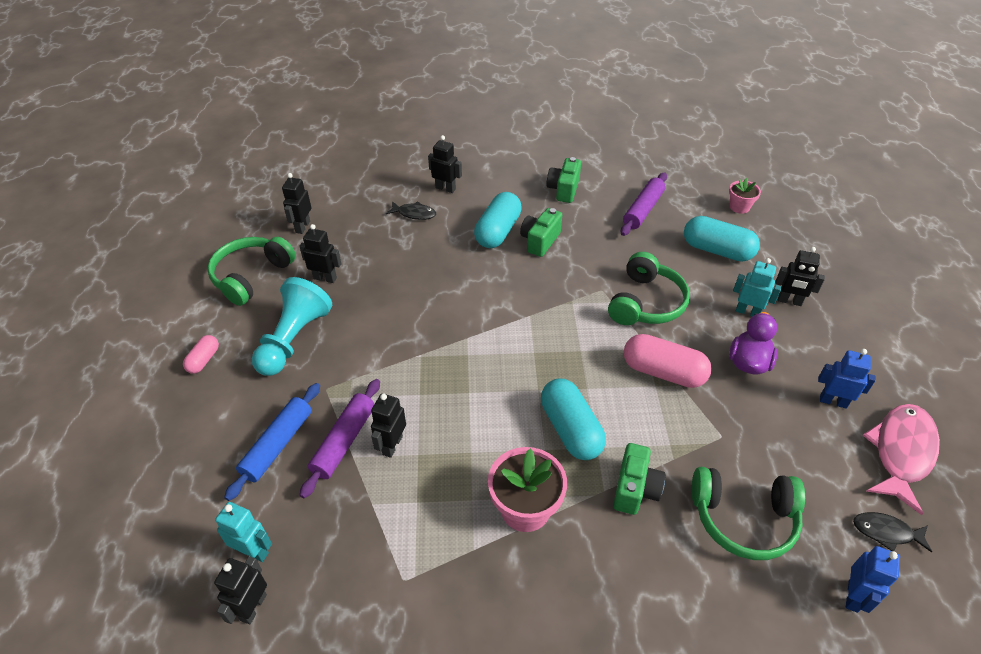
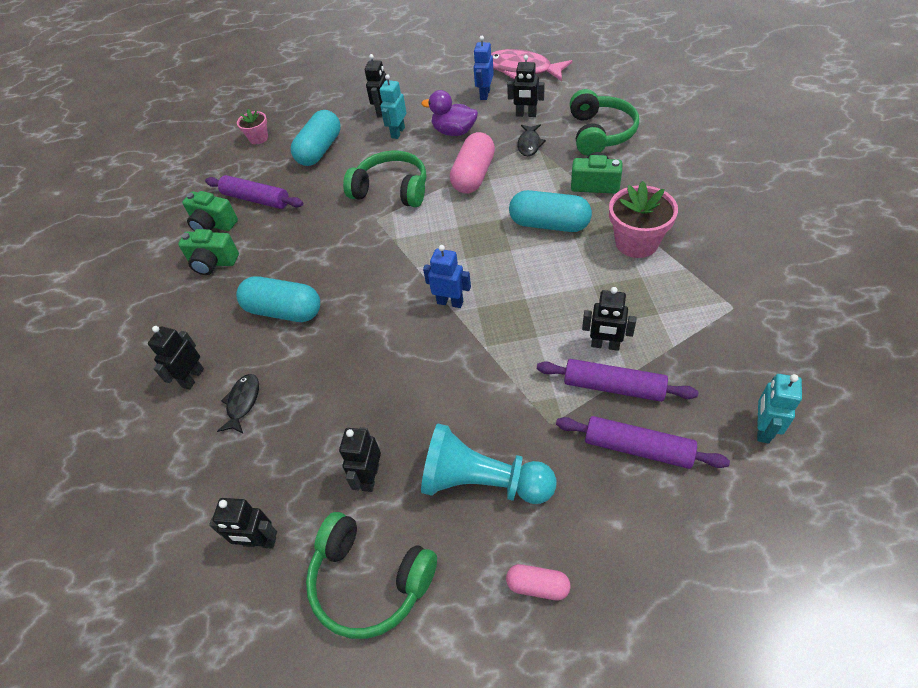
camera: 90 degrees left, 5 degrees up
black robot [214,556,267,624] -> black robot moved to [507,55,545,117]
blue rolling pin [224,383,320,501] -> purple rolling pin [556,416,730,469]
green camera [520,208,562,257] -> green camera moved to [182,191,238,231]
turquoise capsule [541,379,606,460] -> turquoise capsule turned 45 degrees clockwise [509,190,592,232]
blue robot [846,546,900,613] -> blue robot moved to [423,245,471,308]
black fish [853,512,932,552] -> black fish moved to [517,125,546,156]

